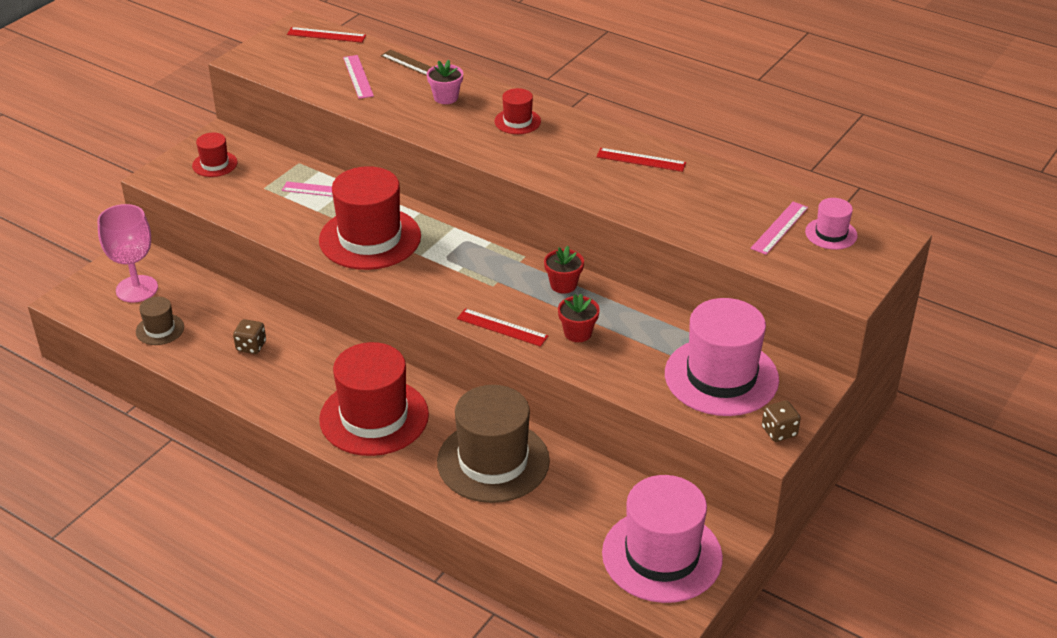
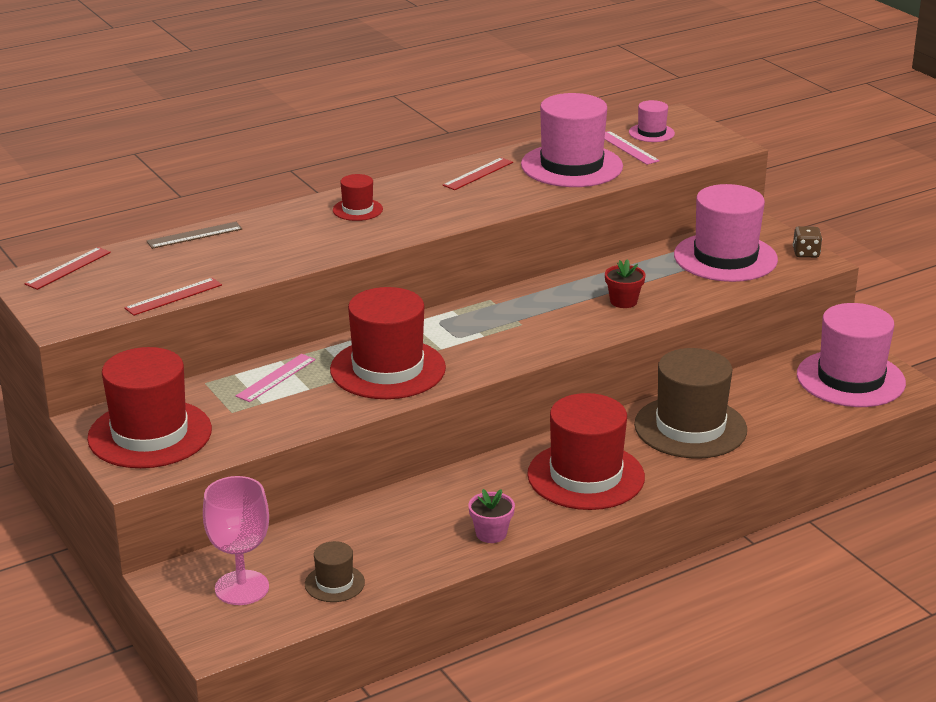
camera: 65 degrees left, 10 degrees down
red hat [192,133,237,177] -> red hat [87,347,212,468], size x2.13
brown dice [233,319,266,354] -> none
pink ruler [343,55,374,99] -> none
pink flower pot [427,60,463,104] -> pink flower pot moved to [468,489,515,543]
red ruler [457,308,548,347] -> red ruler moved to [124,278,222,316]
red flower pot [544,246,584,294] -> none
none -> pink hat [521,93,623,187]

